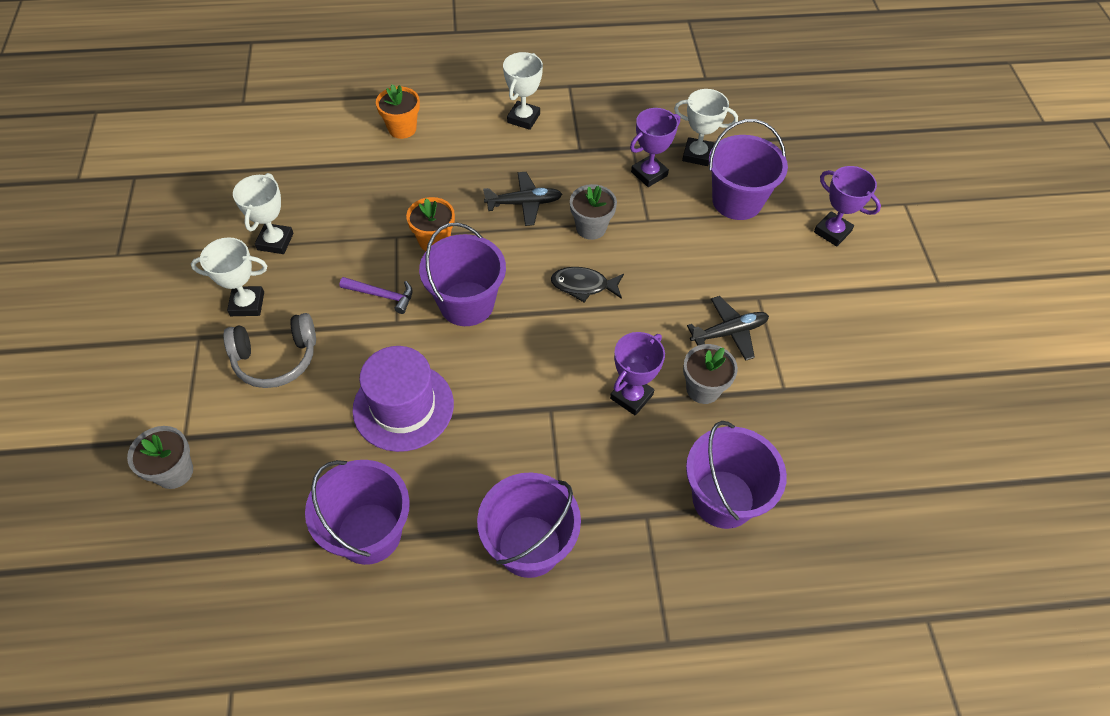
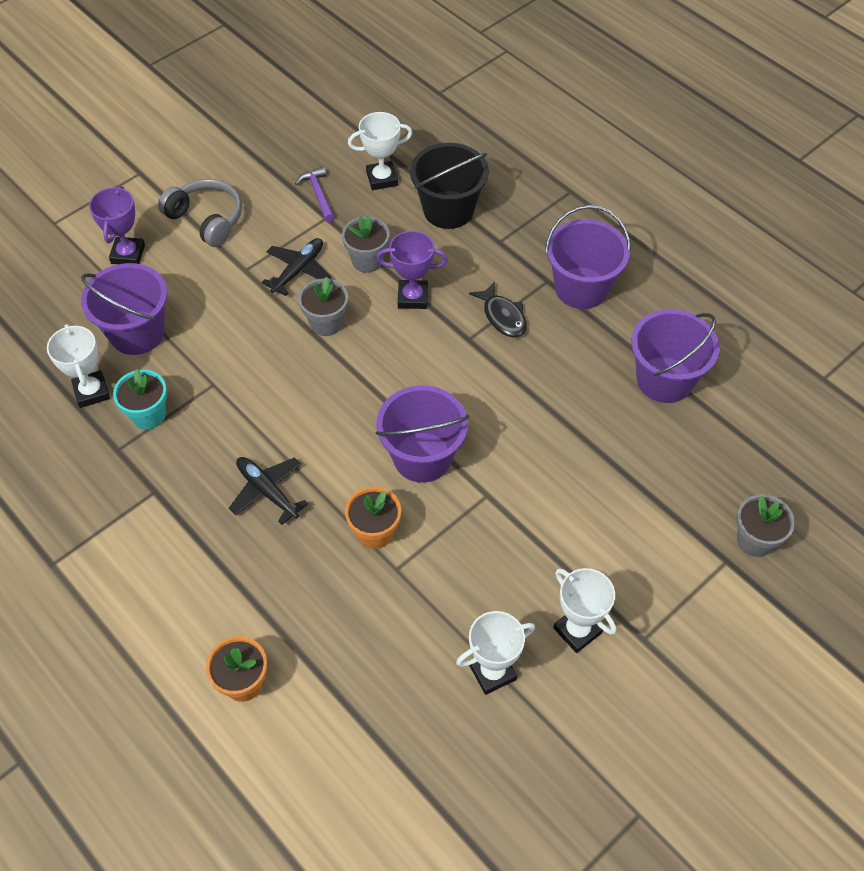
camera: 125 degrees left, 0 degrees up
grey headphones [223,313,316,388] -> grey headphones moved to [158,179,242,247]
purple hammer [340,277,413,314] -> purple hammer moved to [295,167,335,222]
purple hat [352,346,454,452] -> none
white trophy [503,52,543,130] -> white trophy moved to [348,112,412,190]
black fish [551,267,624,303] -> black fish moved to [469,281,527,338]
grey flower pot [570,184,617,240] -> grey flower pot moved to [298,277,348,336]
purple trophy [630,108,680,187] -> turquoise flower pot [113,369,167,429]
purple bucket [686,421,787,529] -> black bucket [410,143,489,229]
black plane [687,296,769,361] -> black plane turned 90 degrees clockwise [262,238,332,296]

